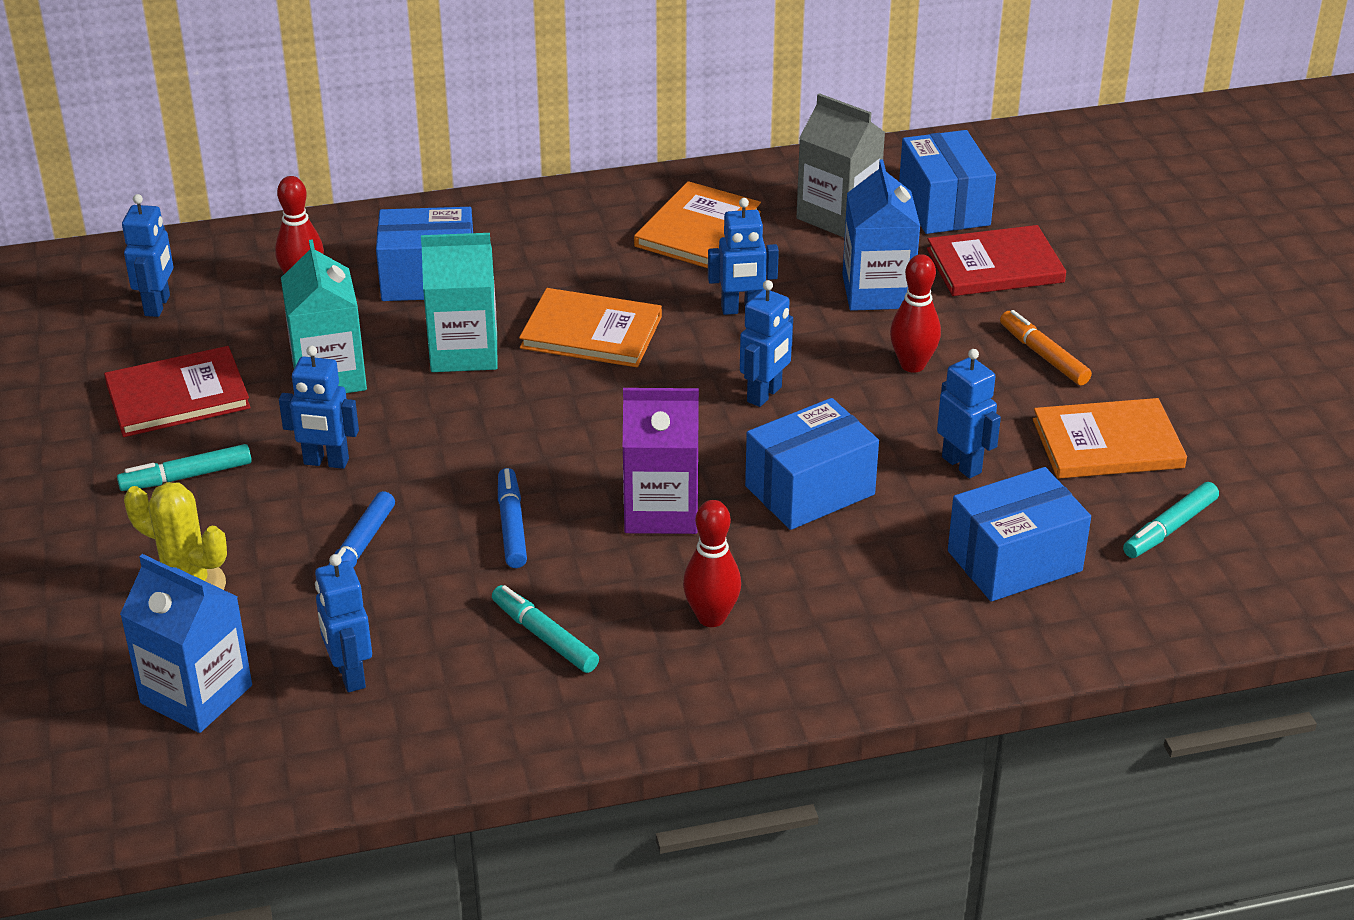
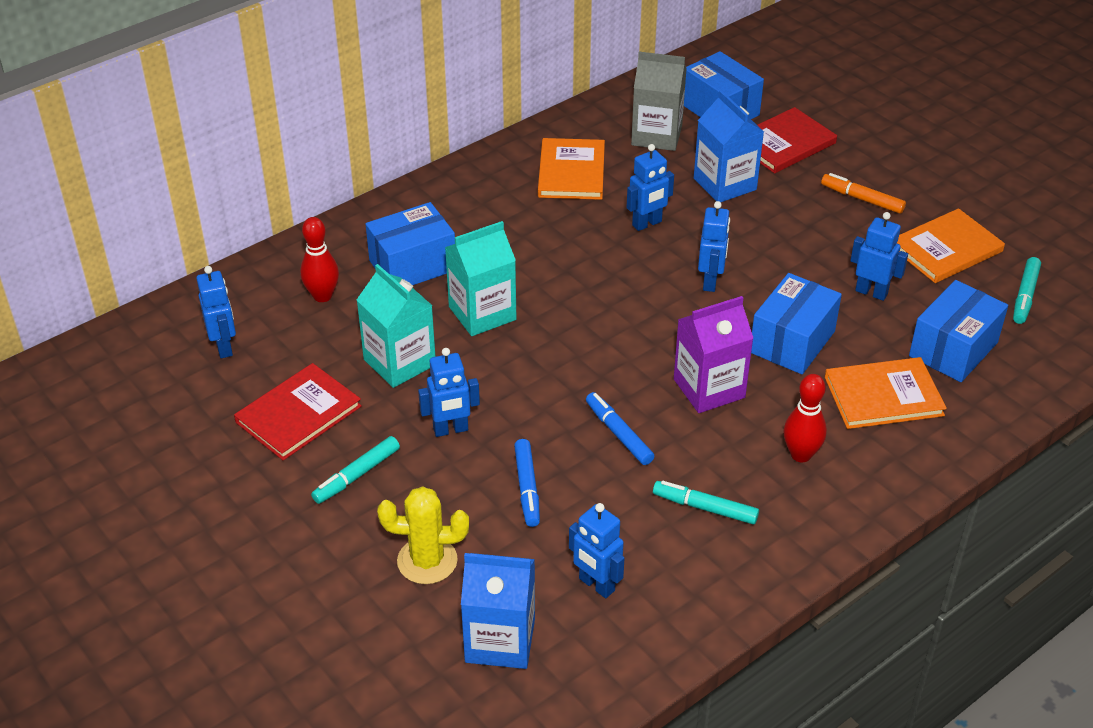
camera: 25 degrees left, 5 degrees up
orange book [519,288,662,367] -> orange book moved to [825,357,947,429]
red bowling pin [890,254,941,373] -> none

